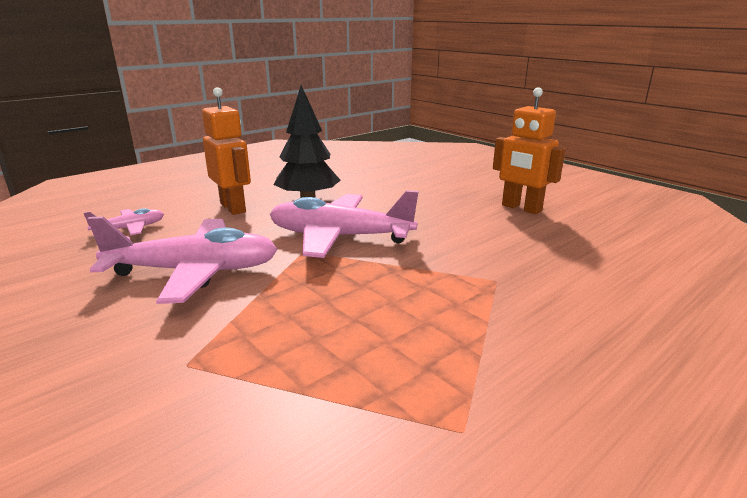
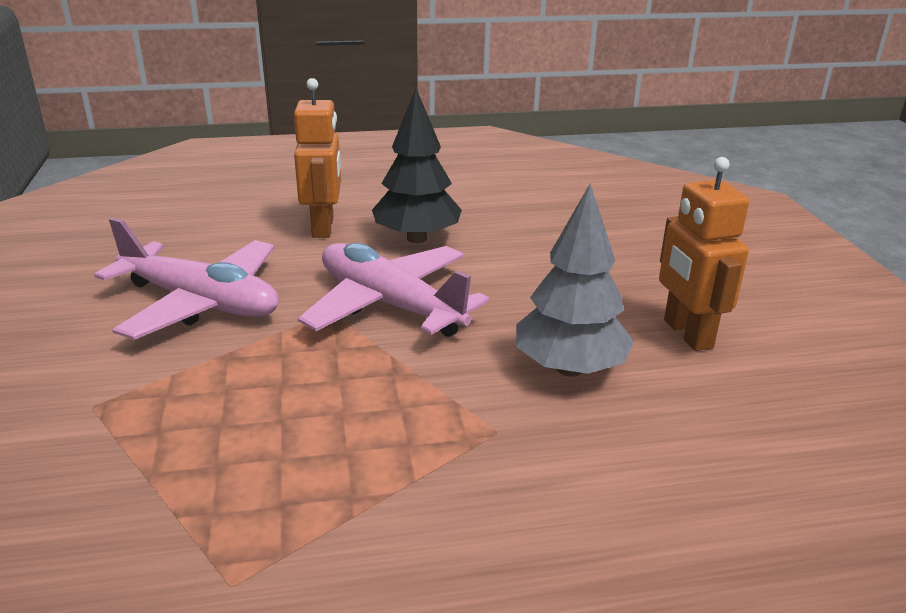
camera: 30 degrees right, 5 degrees up
pink plane [83,208,164,235] -> none
none -> grey tree [516,183,634,377]

